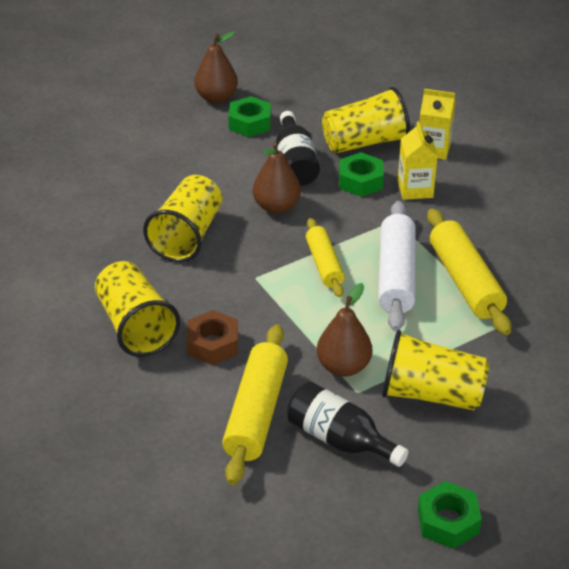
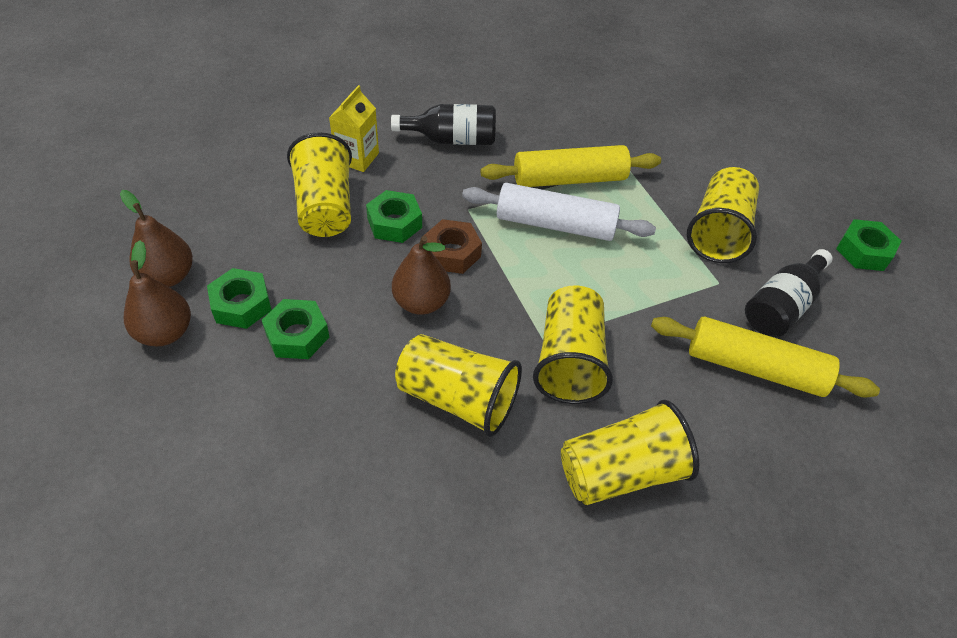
camera: 85 degrees left, 10 degrees up
brown nut [187,310,238,365] -> brown nut moved to [424,219,482,274]
black bottle [276,111,320,186] -> black bottle moved to [391,104,496,145]
yellow rolling pin [306,218,345,297] -> none
brown pear [317,283,372,377] -> brown pear moved to [120,190,193,287]
yellow carton [398,121,438,200] -> none
none -> green nut [262,299,329,359]
none -> yellow cup [533,285,613,404]

